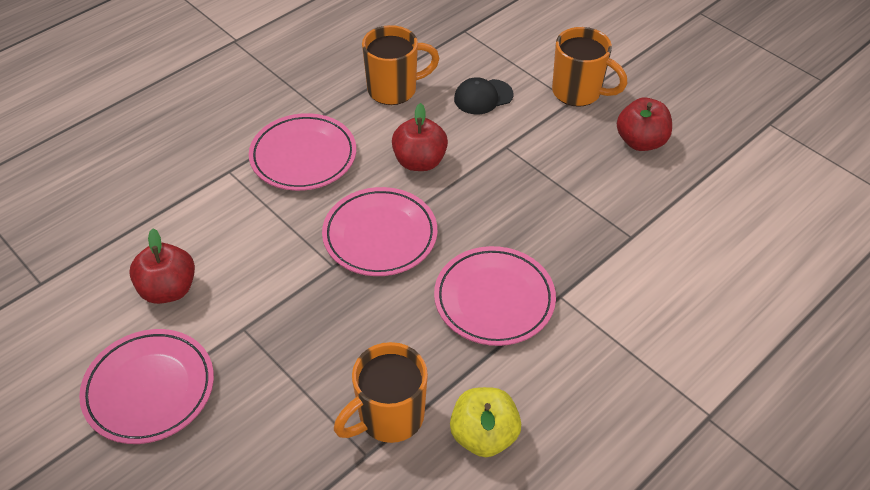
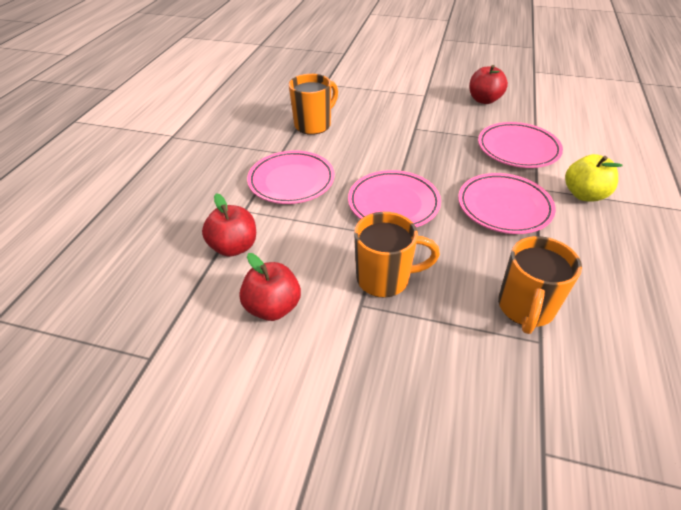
camera: 30 degrees left, 5 degrees down
pink plate [79,329,214,444] -> pink plate moved to [478,122,563,168]
red apple [392,103,448,171] -> red apple moved to [202,193,256,257]
yellow apple [450,387,521,457] -> yellow apple moved to [565,154,623,202]
black cap [454,77,514,114] -> none
orange mug [552,27,627,107] -> orange mug moved to [354,212,440,298]

